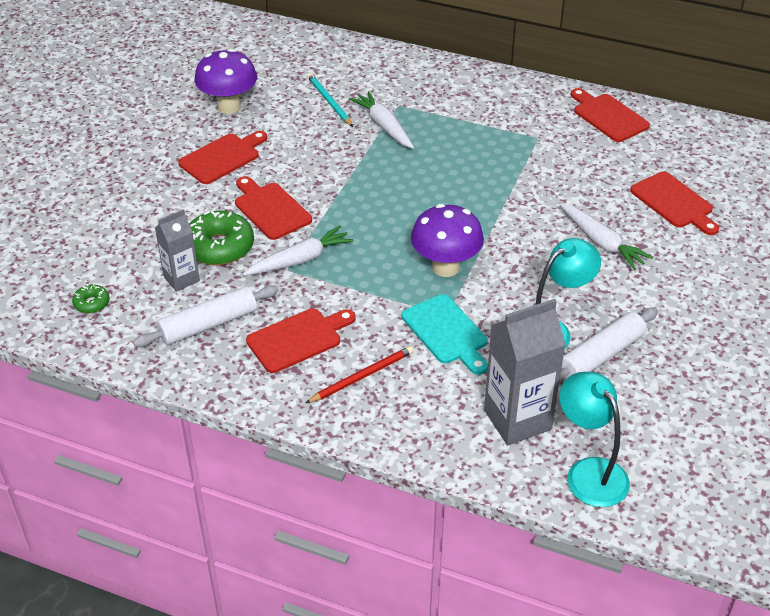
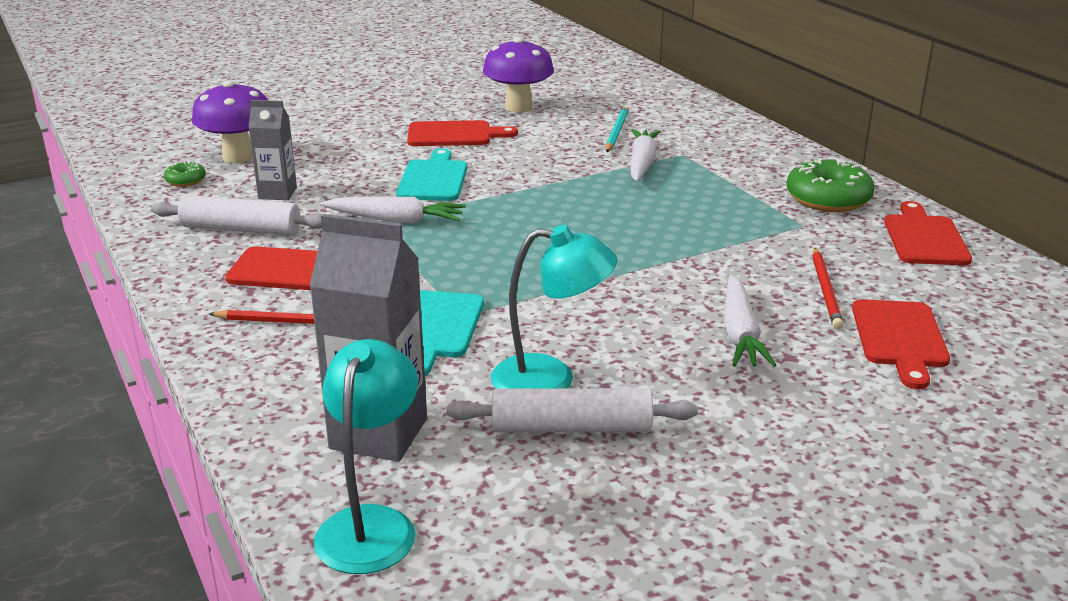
camera: 40 degrees right, 15 degrees down
green donut [189,211,254,265] -> green donut moved to [786,158,875,212]
red cutting board [235,176,312,240] -> turquoise cutting board [396,148,467,201]
purple mushroom [411,204,484,277] -> purple mushroom moved to [192,80,268,164]
none -> red pencil [812,248,844,329]

